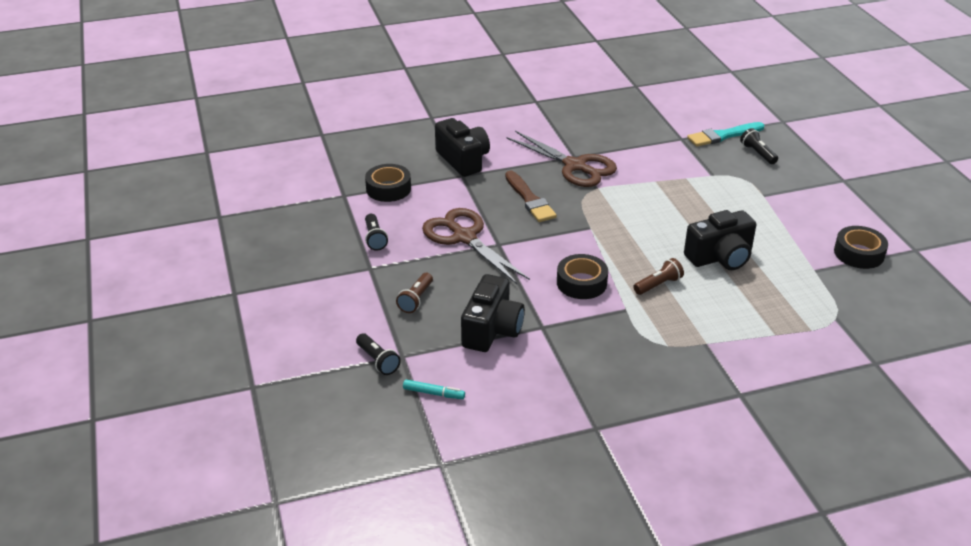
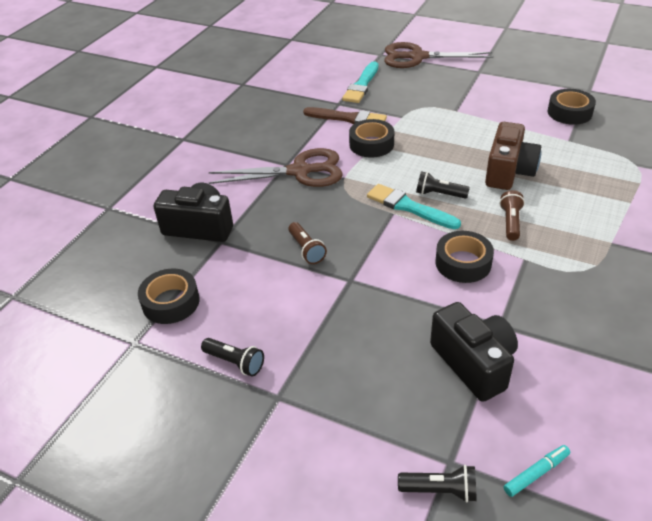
camera: 45 degrees left, 5 degrees up
brown flashlight [396,273,433,313] -> brown flashlight moved to [288,222,327,264]
brown scissors [422,208,530,284] -> brown scissors moved to [384,42,493,68]
brown brush [505,170,557,222] -> brown brush moved to [303,107,387,124]
black camera [684,210,756,270] -> brown camera [485,122,541,190]
black flashlight [740,128,778,164] -> black flashlight moved to [416,171,470,199]
none -> black tape [349,119,394,157]
none -> turquoise brush [367,184,461,229]

